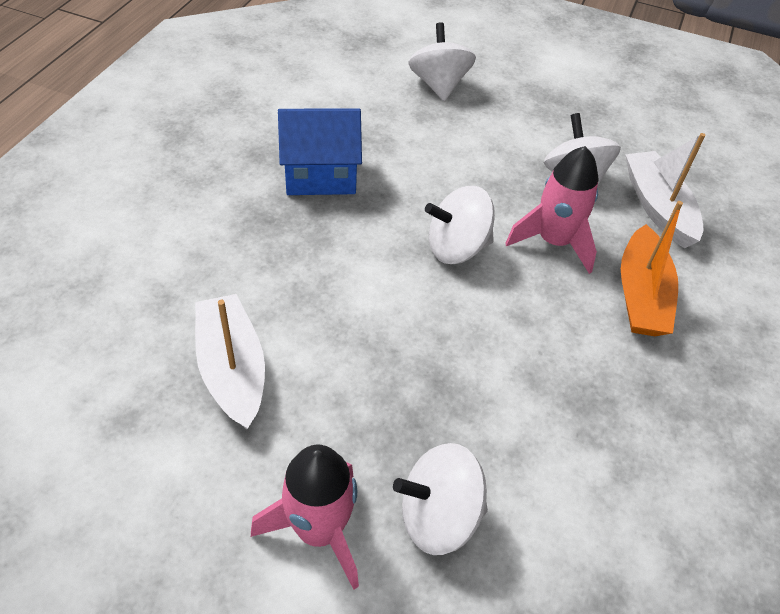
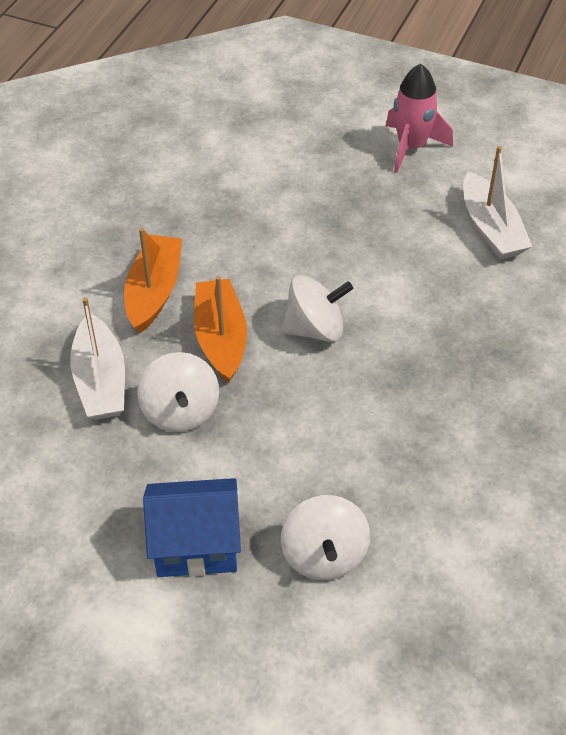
camera: 175 degrees left, 0 degrees up
blue house [278,108,362,195] -> blue house moved to [143,478,241,577]
white spinning top [393,443,488,555] -> none
pink rocket [505,146,598,274] -> orange boat [194,276,247,383]

